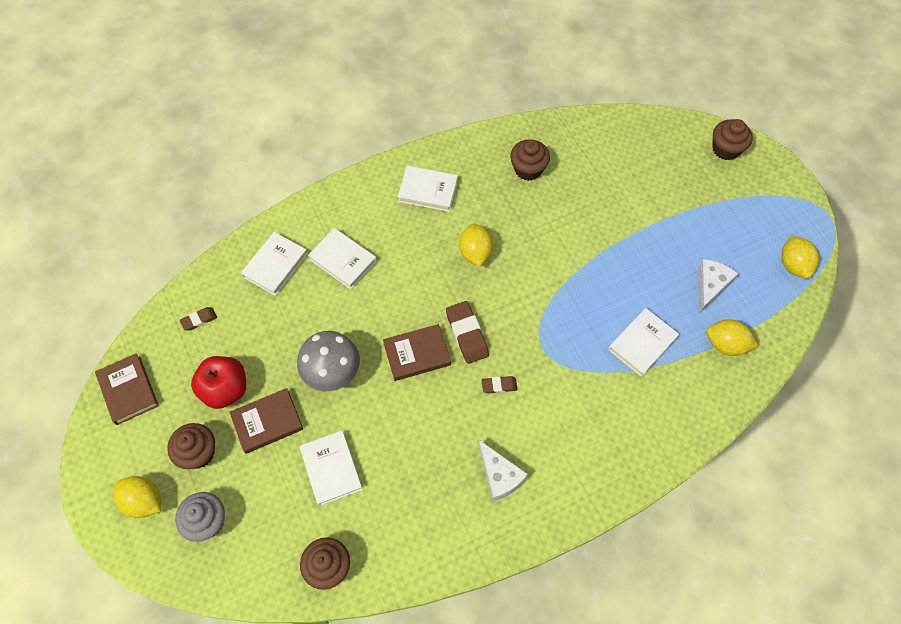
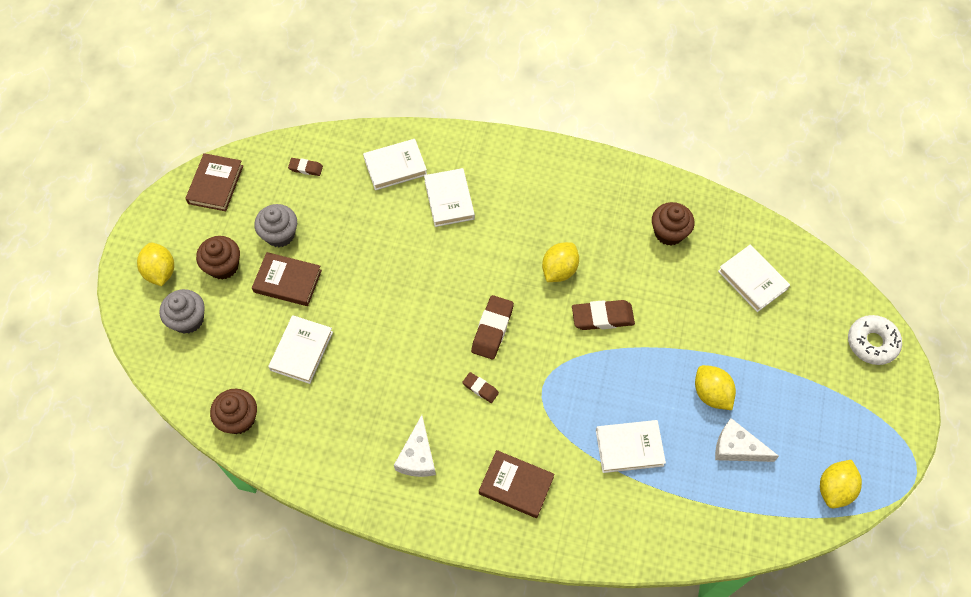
camera: 40 degrees right, 0 degrees up
red apple [191,356,246,409] -> grey cupcake [254,204,297,247]
grey mushroom [297,331,360,391] -> none
brown book [383,324,451,381] -> brown book moved to [479,450,555,518]
white book [397,166,458,212] -> white book moved to [718,245,790,312]
white cheese [698,259,739,314] -> white cheese turned 135 degrees counterclockwise [715,418,779,462]
yellow lemon [706,319,758,356] -> yellow lemon moved to [695,365,736,410]
brown cupcake [712,119,753,160] -> white donut [848,315,902,365]
none -> brown eraser [572,300,635,330]

